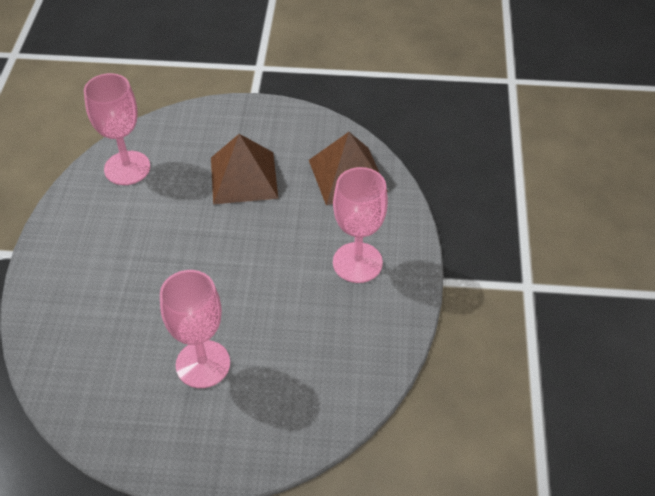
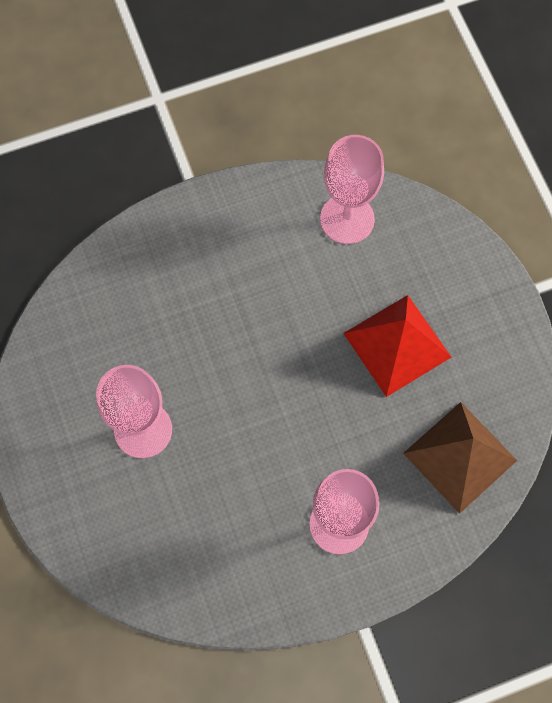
camera: 65 degrees right, 20 degrees up
brown pyramid [211,134,279,204] -> red pyramid [343,295,451,397]

